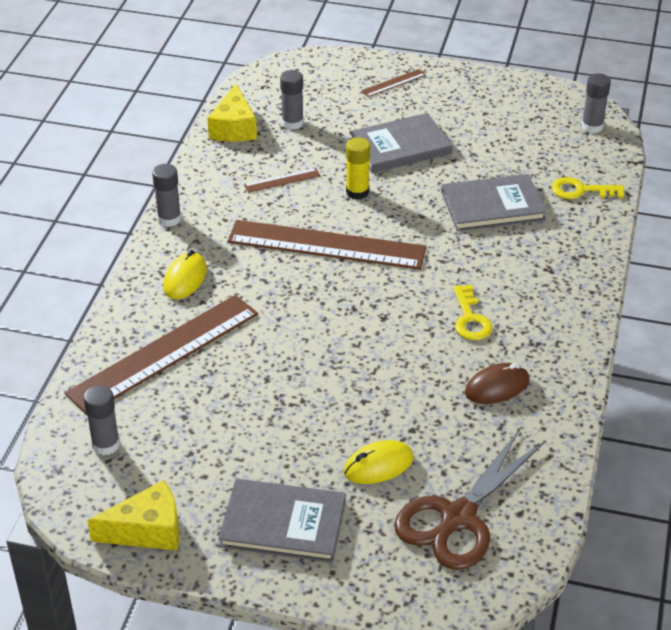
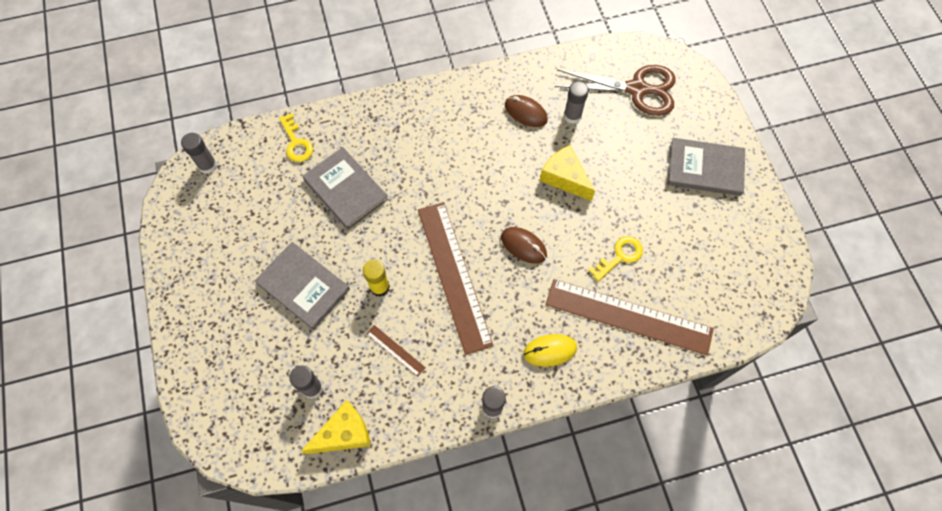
camera: 120 degrees left, 25 degrees up
grey glue stick [84,385,120,455] -> grey glue stick moved to [564,81,589,124]
yellow cheese [87,480,179,550] -> yellow cheese moved to [540,145,595,201]
grey book [218,479,346,563] -> grey book turned 60 degrees counterclockwise [667,138,745,196]
yellow mouse [344,440,414,484] -> none
brown ruler [361,69,426,97] -> none
yellow key [453,285,492,340] -> yellow key moved to [589,236,643,281]
none -> brown mouse [501,227,547,264]

